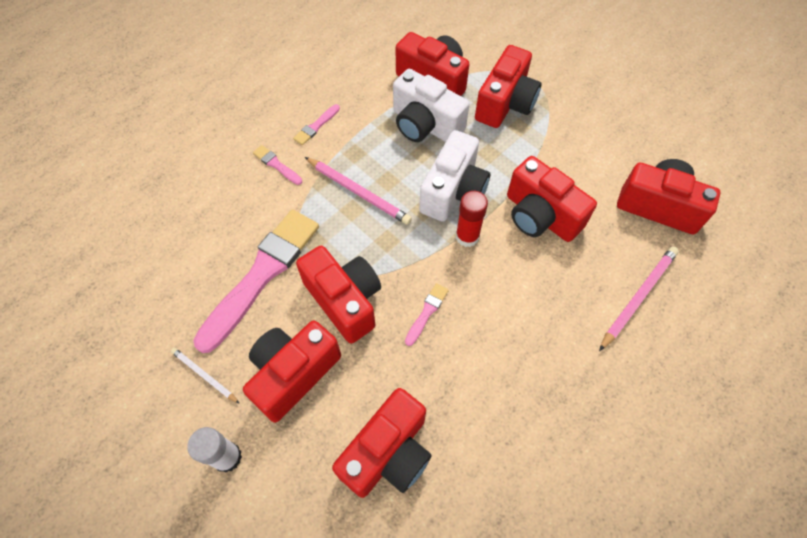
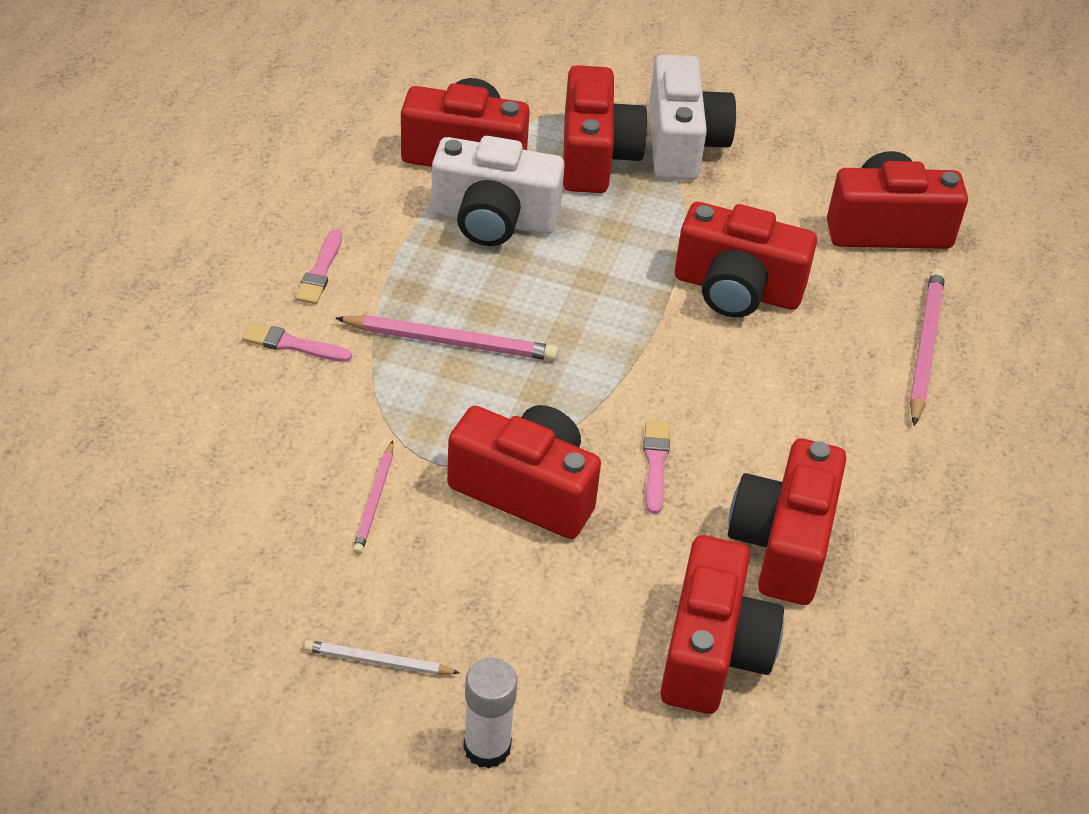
camera: 30 degrees left, 15 degrees down
pink brush [193,210,319,353] -> pink pencil [353,441,393,555]
red camera [243,320,341,422] -> red camera moved to [728,438,846,605]
white camera [419,130,490,222] -> white camera moved to [649,54,736,180]
red glue stick [456,191,488,247] -> none

